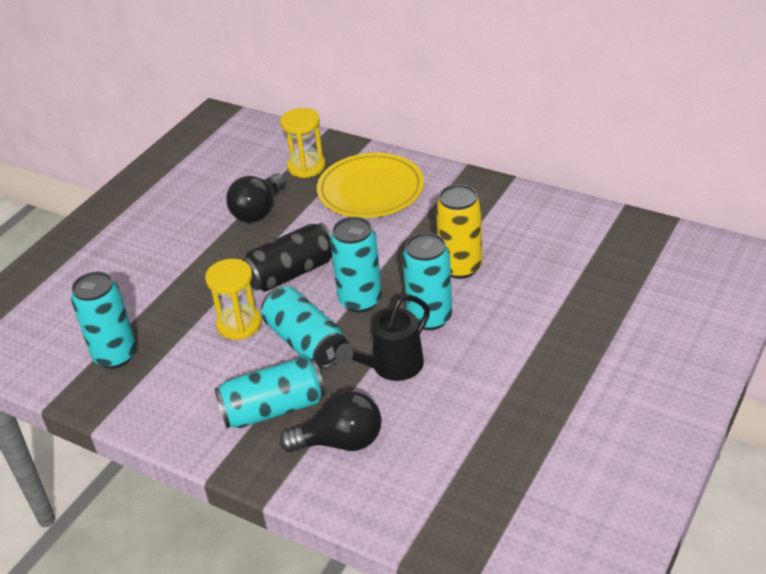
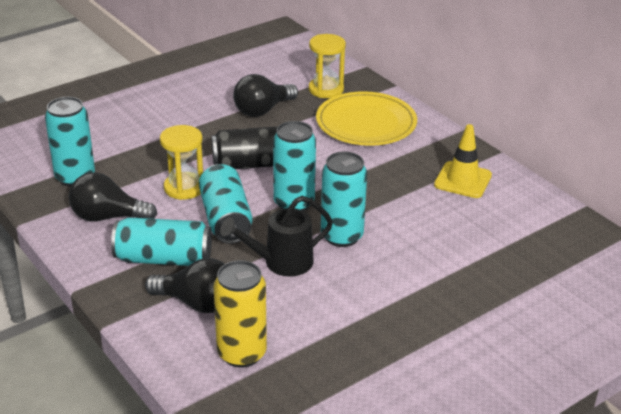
camera: 20 degrees right, 5 degrees down
yellow can [436,184,482,279] -> yellow can moved to [214,260,267,368]
none -> black light bulb [69,172,157,222]
none -> yellow traffic cone [434,124,492,198]

